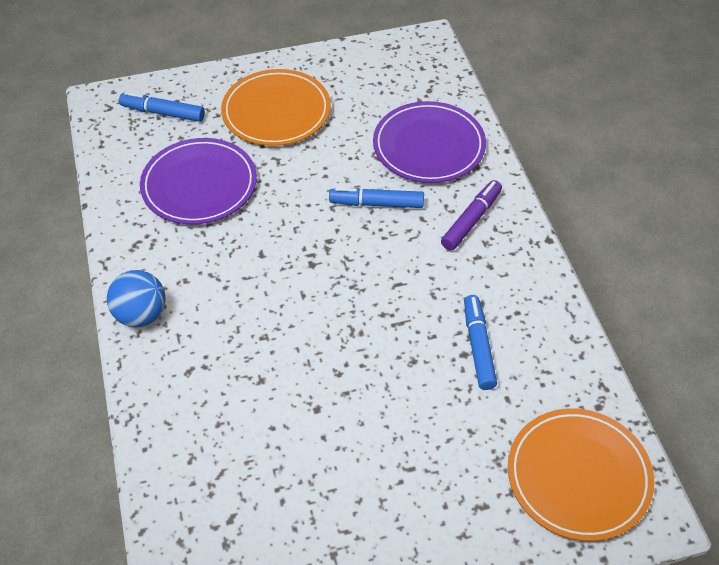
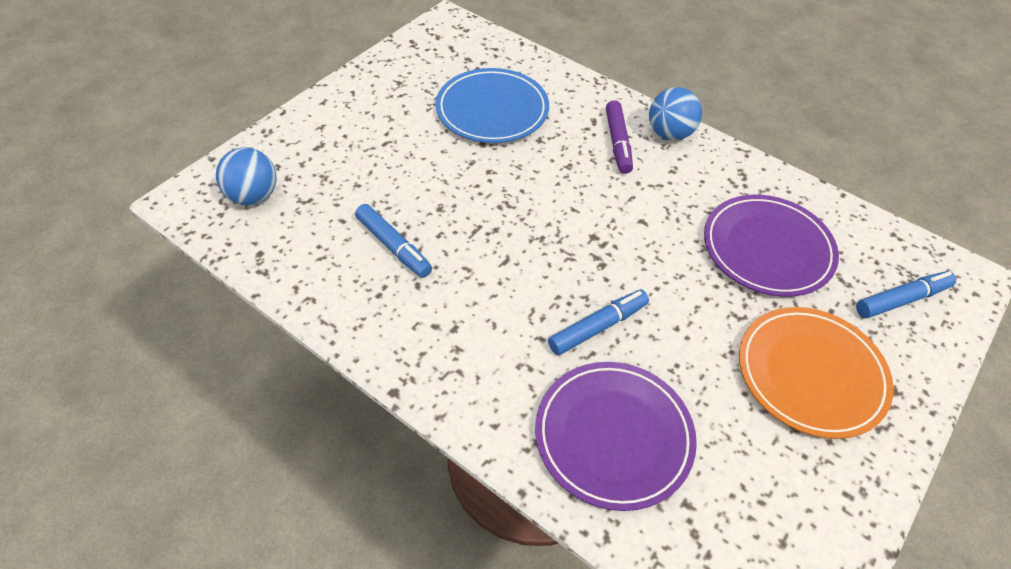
camera: 140 degrees right, 0 degrees up
purple marker [441,180,502,251] -> purple marker moved to [606,100,633,174]
orange plate [508,408,654,541] -> blue ball [216,147,277,205]
none -> blue plate [436,68,549,143]

